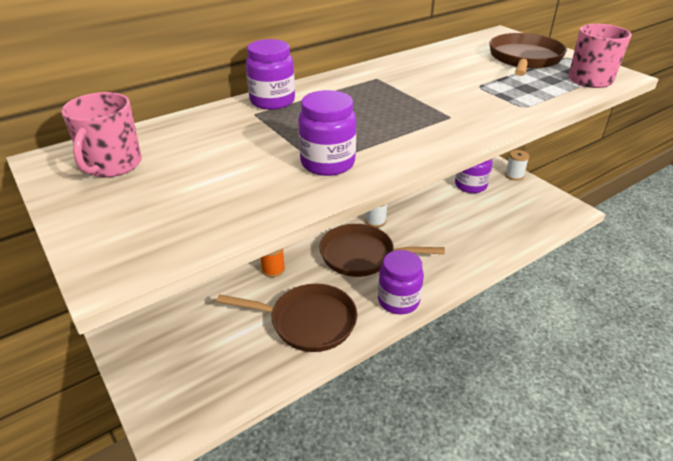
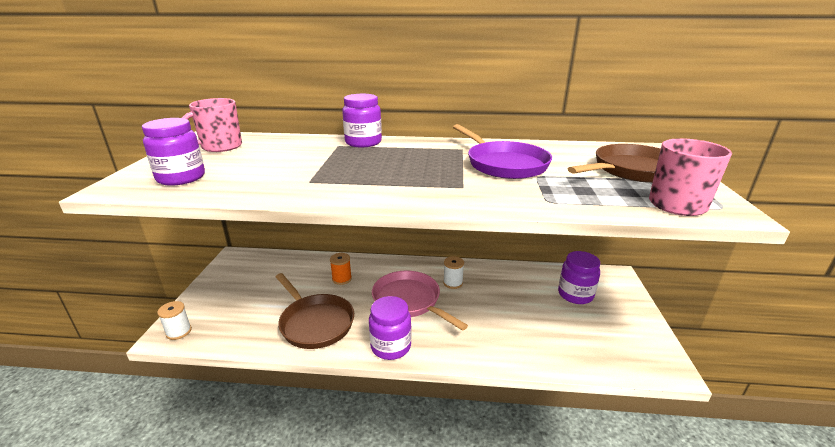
camera: 40 degrees right, 10 degrees down
purple jar [298,90,356,176] -> purple jar moved to [142,118,205,186]
brown pan [319,224,445,277] -> pink pan [372,271,468,331]
white spool [505,150,529,181] -> white spool moved to [157,301,192,340]
none -> purple pan [453,124,552,179]

